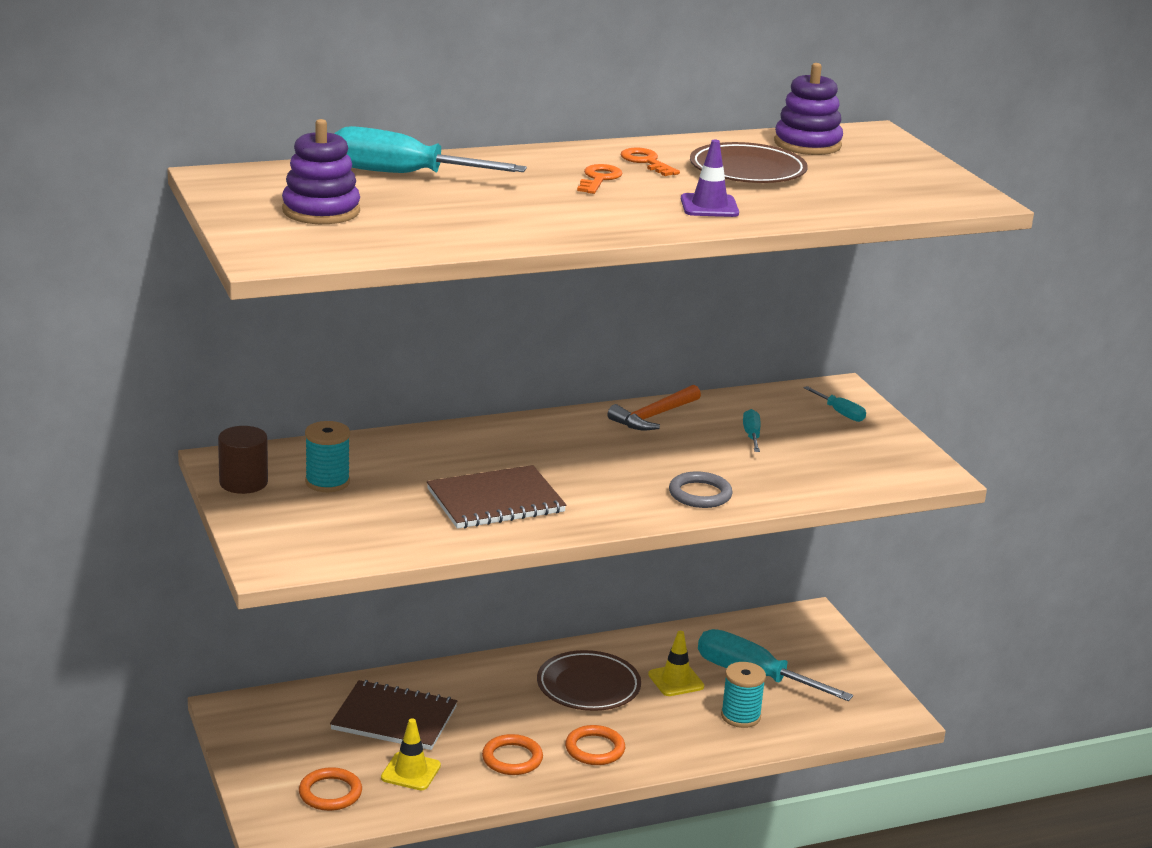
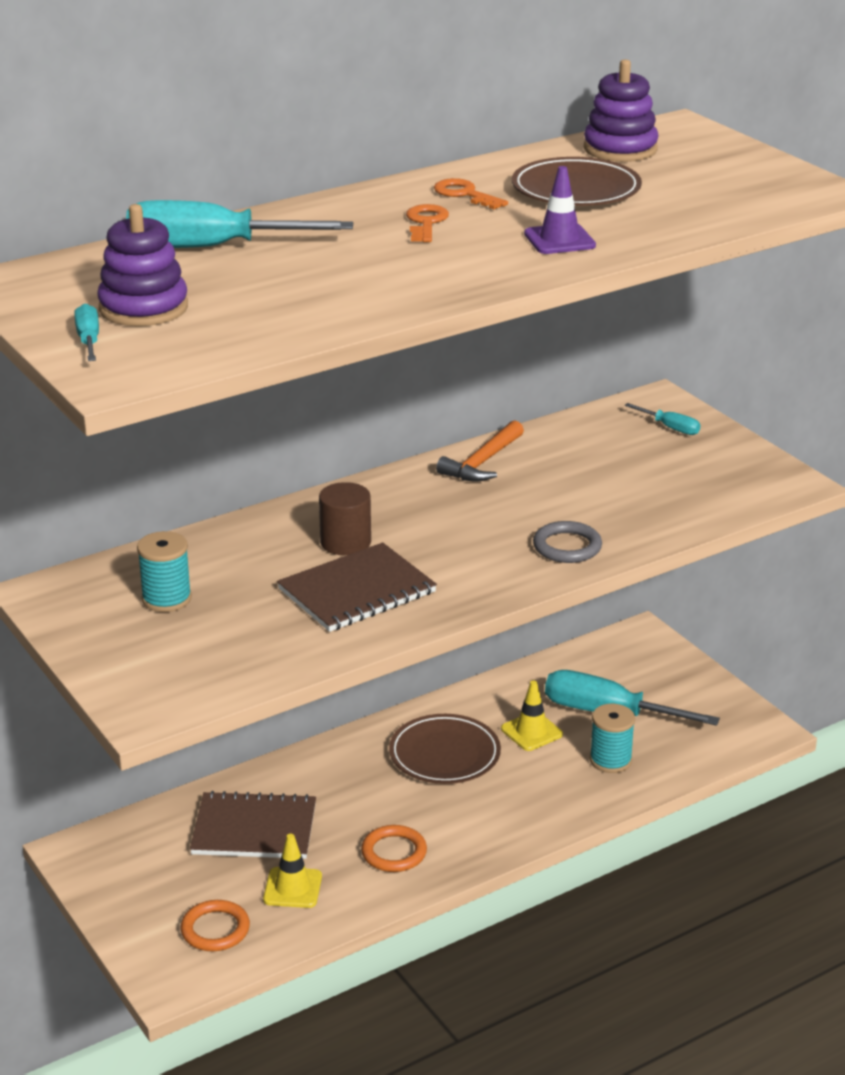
camera: 10 degrees left, 5 degrees up
brown cylinder [218,426,268,494] -> brown cylinder moved to [319,482,371,555]
orange ring [565,725,625,765] -> none
turquoise screwdriver [743,409,761,452] -> turquoise screwdriver moved to [74,304,99,361]

